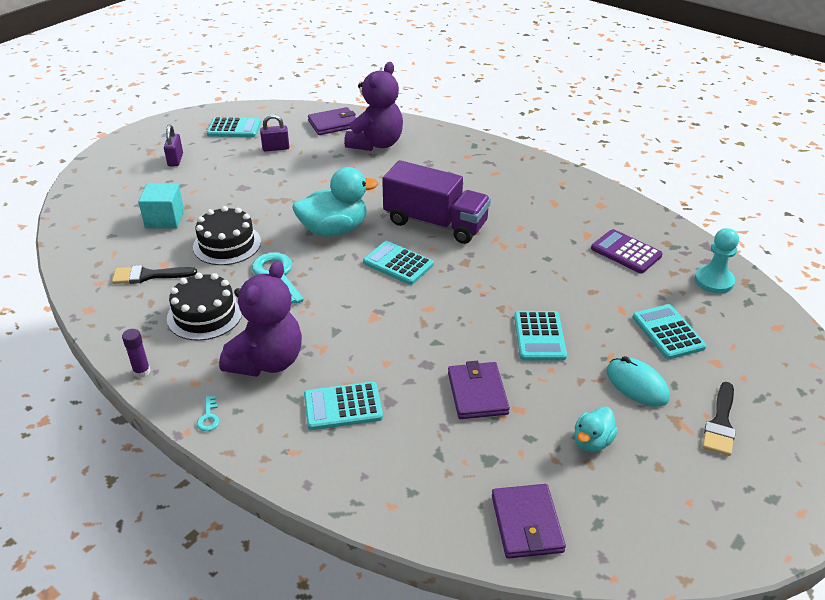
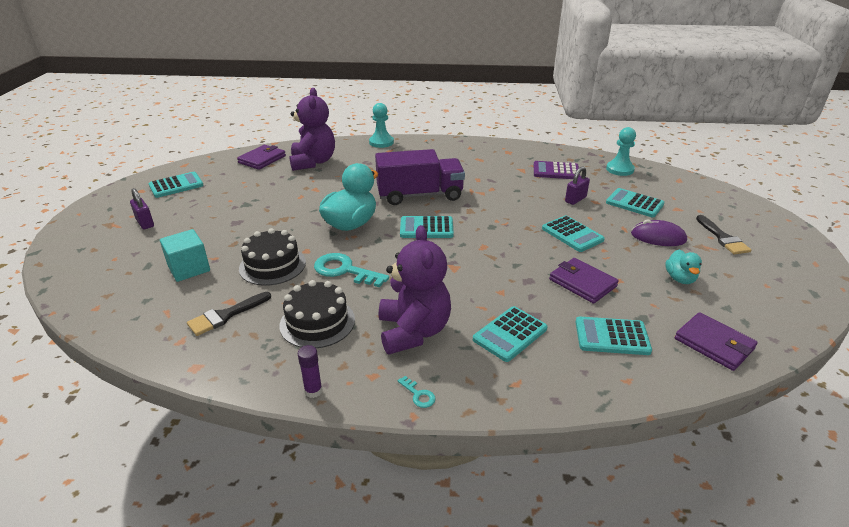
camera: 35 degrees left, 5 degrees down
purple padlock [260,114,289,151] -> purple padlock moved to [565,166,590,205]
turquoise mouse [606,356,670,407] -> purple mouse [631,219,687,246]
none -> turquoise pawn [369,103,394,148]
none -> turquoise calculator [575,317,652,355]

